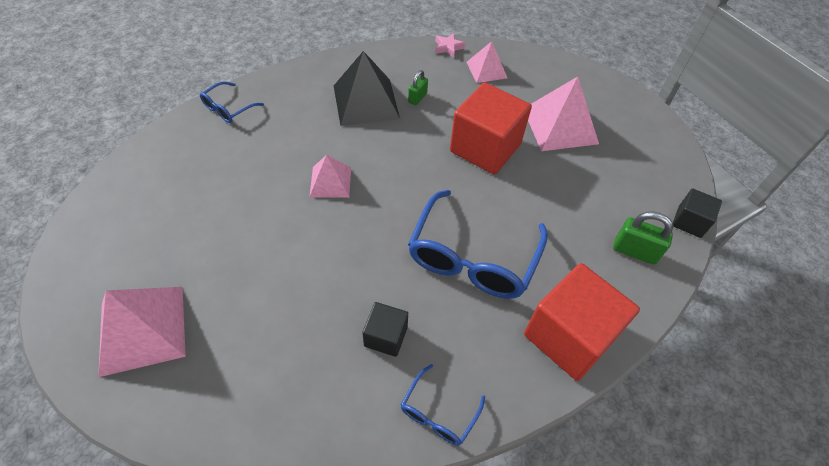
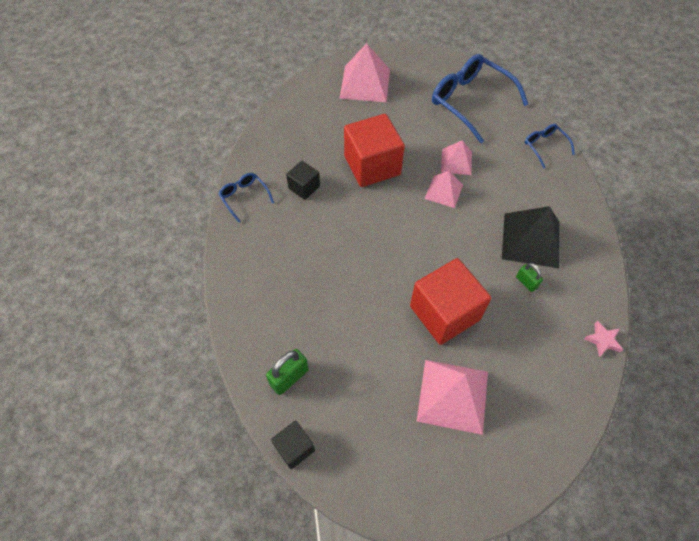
camera: 115 degrees right, 5 degrees up
blue glasses [408,190,548,299] -> blue glasses moved to [432,54,528,143]
pink pyramid [467,41,507,83] -> pink pyramid moved to [441,140,472,175]
red cube [524,263,640,381] -> red cube moved to [344,114,405,187]

